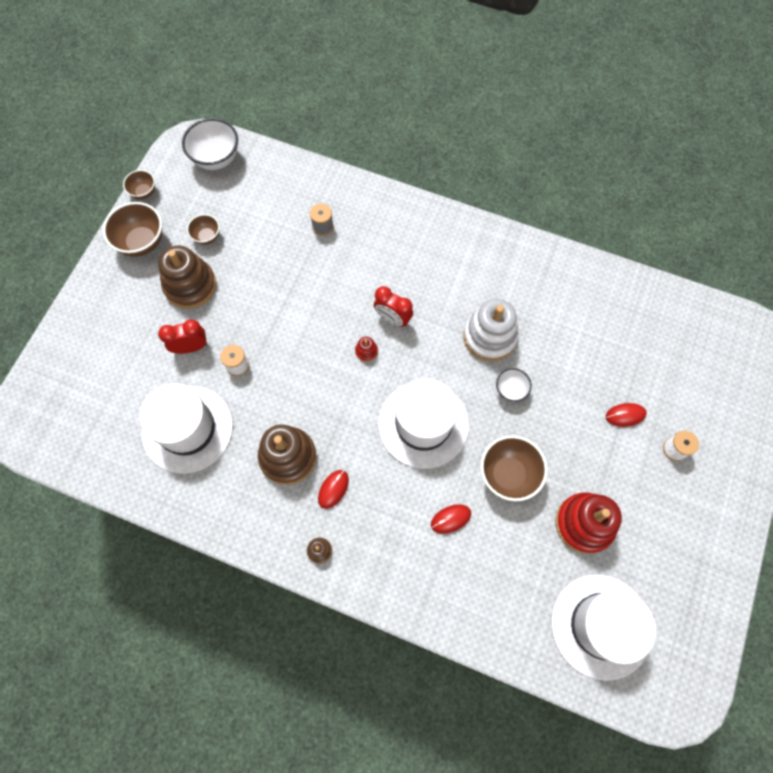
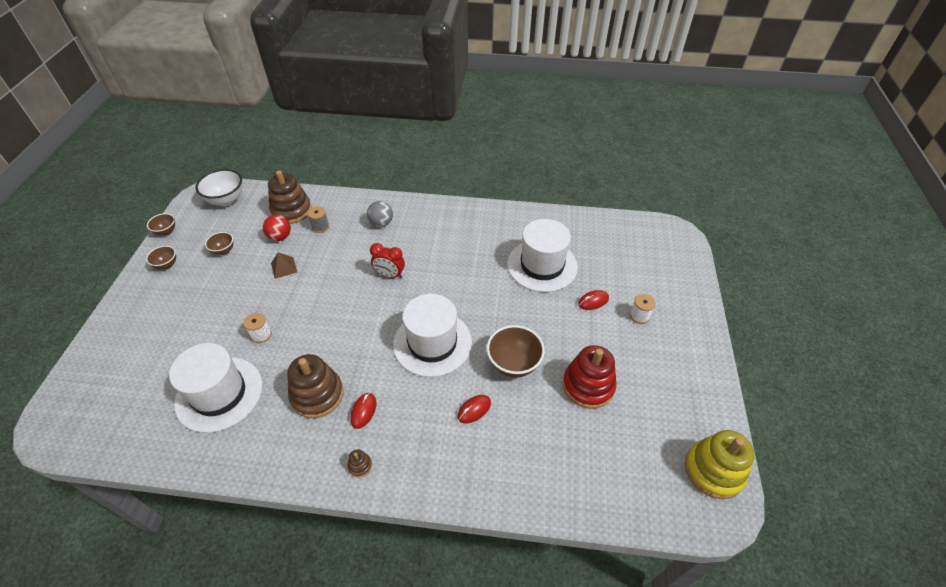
camera: 15 degrees left, 20 degrees down
brown bowl [103,202,162,257] -> brown bowl [146,246,176,269], size x0.57
brown stacking toy [158,246,216,309] -> brown stacking toy moved to [268,170,312,224]
red clock [158,319,207,354] -> none
red stacking toy [355,336,378,362] -> none
white stacking toy [463,299,519,361] -> none
white bowl [496,368,532,402] -> none
white hat [551,574,656,681] -> white hat moved to [507,219,578,292]
none -> red ball [263,215,291,241]
none -> brown pyramid [271,252,297,279]
none -> grey ball [367,201,393,227]
none -> yellow stacking toy [685,430,755,499]

